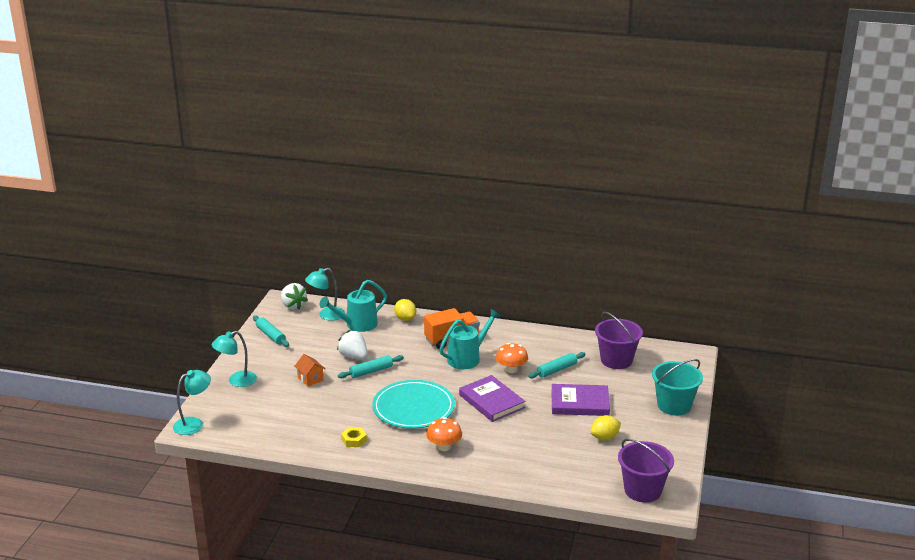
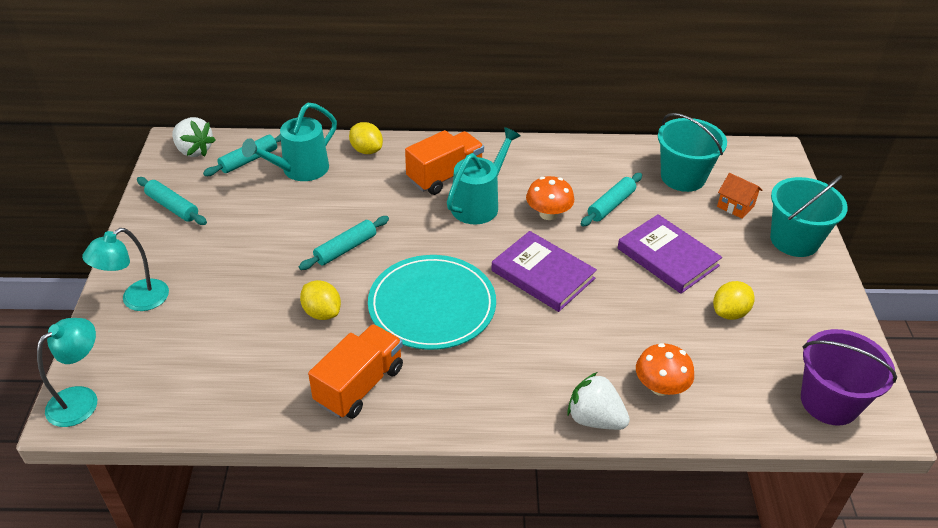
camera: 15 degrees left, 15 degrees up
orange house [294,354,325,387] -> orange house moved to [717,173,762,219]
turquoise lamp [305,268,345,321] -> turquoise rolling pin [203,135,281,176]
white strawberry [337,330,368,360] -> white strawberry moved to [567,372,630,430]
yellow nut [341,427,367,447] -> orange truck [308,324,403,419]
orange mushroom [426,417,462,451] -> orange mushroom moved to [636,343,694,396]
purple book [551,384,610,416] -> purple book turned 60 degrees clockwise [618,214,722,294]
purple bucket [595,312,643,369] -> turquoise bucket [658,113,727,192]
none -> yellow lemon [300,280,341,320]

